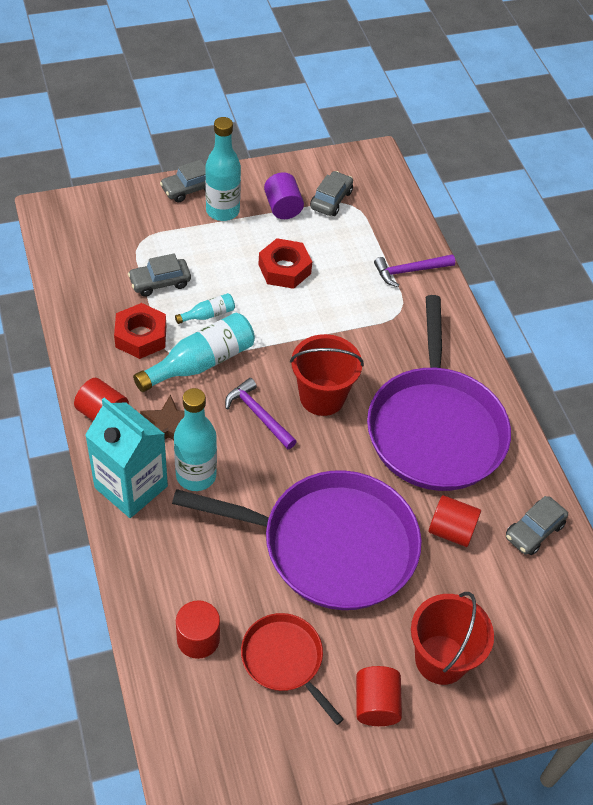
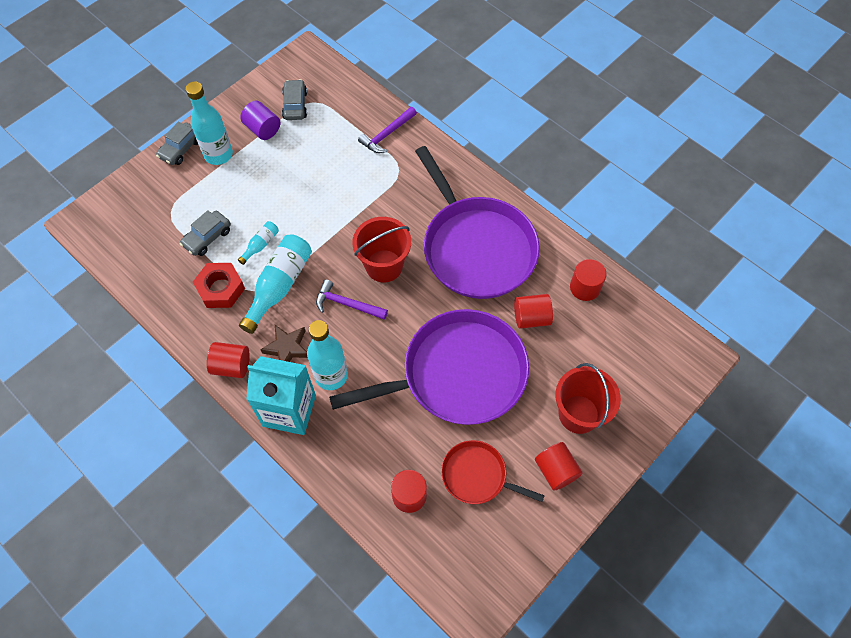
camera: 25 degrees left, 10 degrees up
red nut [258,238,312,289] -> none
grey car [506,496,568,555] -> red cylinder [570,259,606,301]

